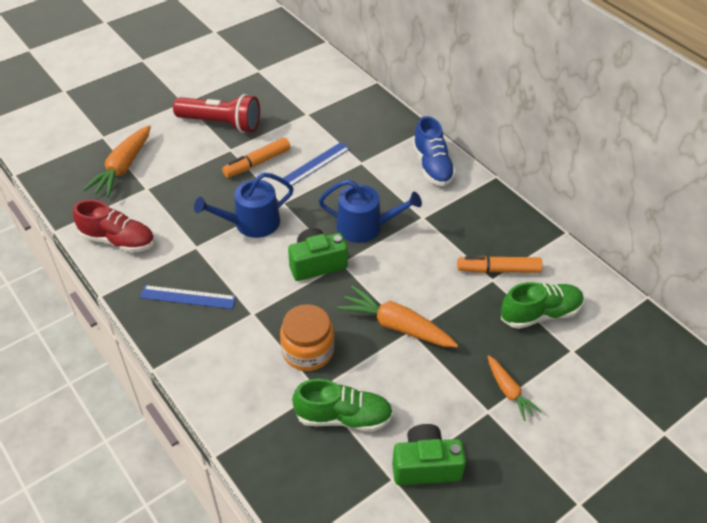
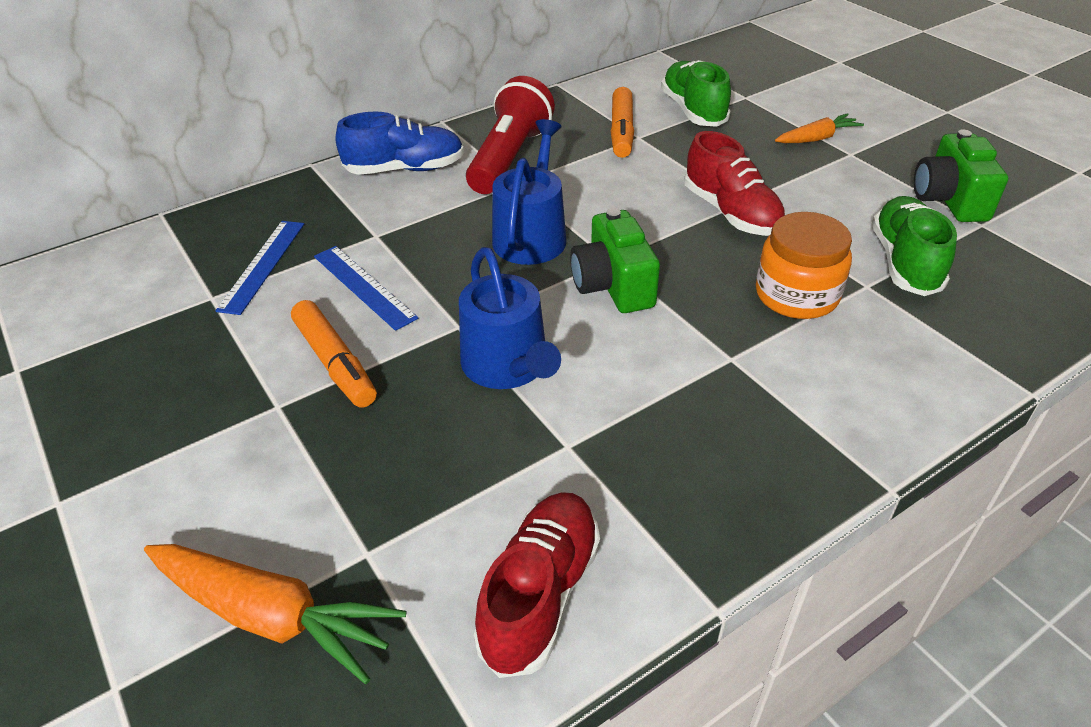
camera: 85 degrees left, 5 degrees down
blue ruler [140,285,236,309] -> blue ruler moved to [215,221,304,315]
red flashlight [173,94,260,133] -> red flashlight moved to [466,76,555,194]
orange carrot [337,285,458,347] -> red shoe [684,131,786,236]

